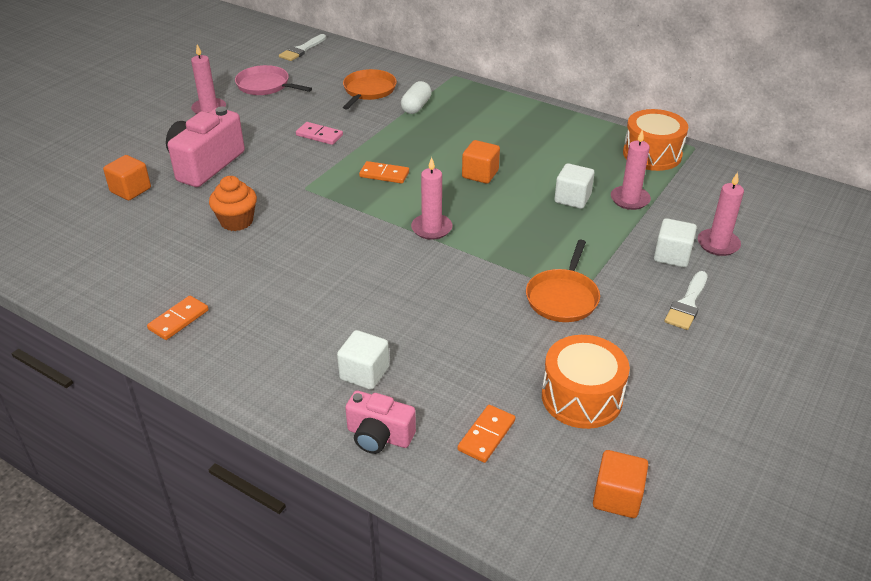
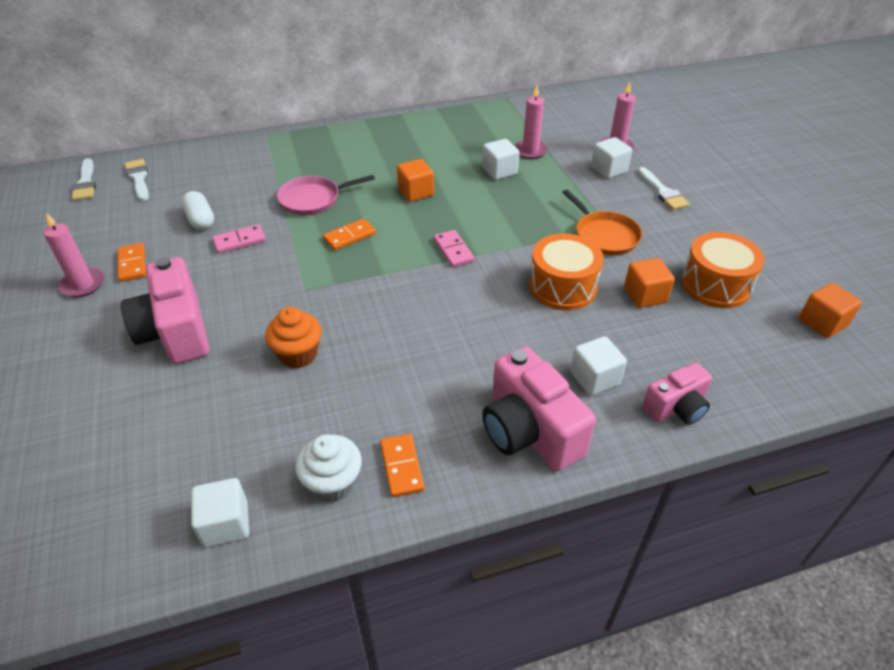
camera: 50 degrees left, 5 degrees up
orange cube [103,155,151,200] -> orange cube moved to [624,258,675,308]
pink pan [235,65,312,95] -> pink pan moved to [277,175,375,215]
orange pan [343,69,397,110] -> none
white capsule [401,81,432,114] -> white capsule moved to [181,191,214,230]
pink candle [411,157,452,240] -> pink domino [434,230,474,267]
orange domino [458,405,515,463] -> orange domino moved to [118,243,146,282]
orange drum [623,109,688,171] -> orange drum moved to [529,233,604,310]
none -> white brush [124,159,149,201]
none -> white cube [191,478,249,547]
none -> white cupcake [295,434,362,503]
none -> pink camera [482,346,596,471]

